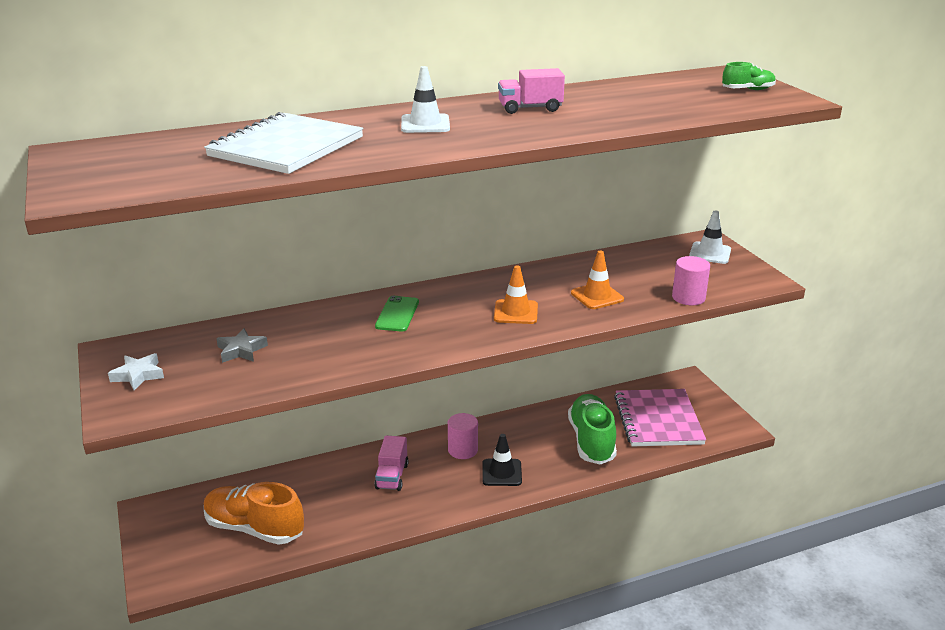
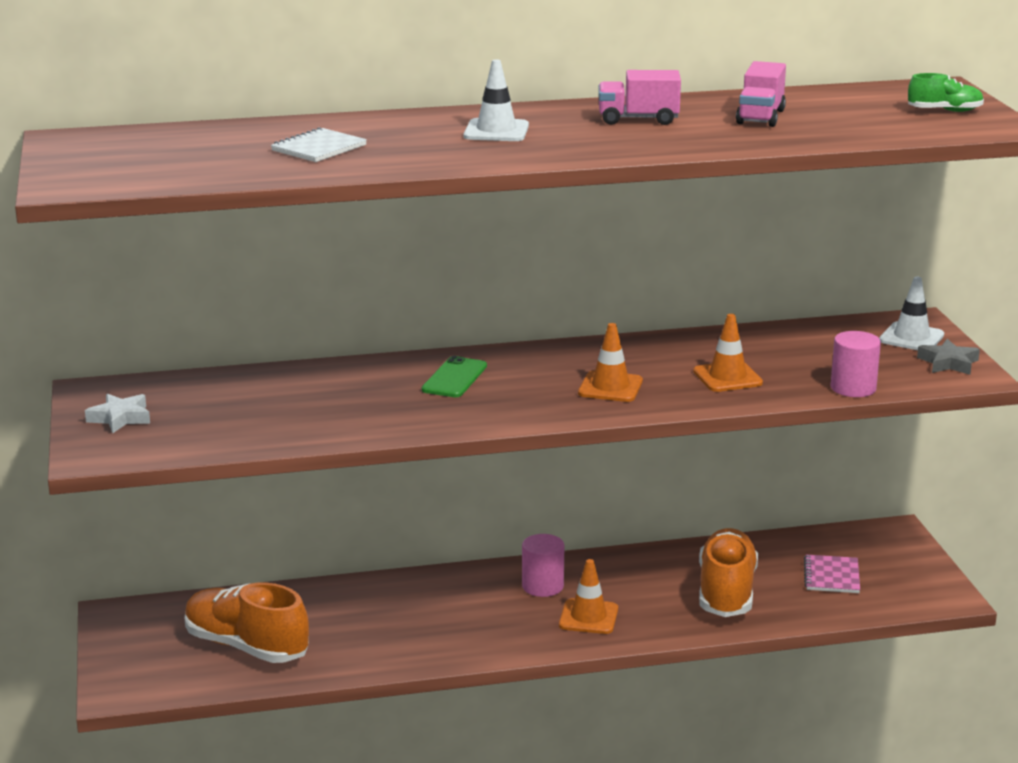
camera: 10 degrees right, 5 degrees down
white notebook [204,112,363,174] -> white notebook [271,127,367,162], size x0.50
grey star [216,328,268,363] -> grey star moved to [917,339,980,375]
pink truck [374,436,409,491] -> pink truck moved to [736,61,786,127]
black traffic cone [482,434,522,486] -> orange traffic cone [559,559,618,634]
green shoe [568,394,617,464] -> orange shoe [699,528,758,617]
pink notebook [614,389,706,447] -> pink notebook [804,554,860,593], size x0.50

